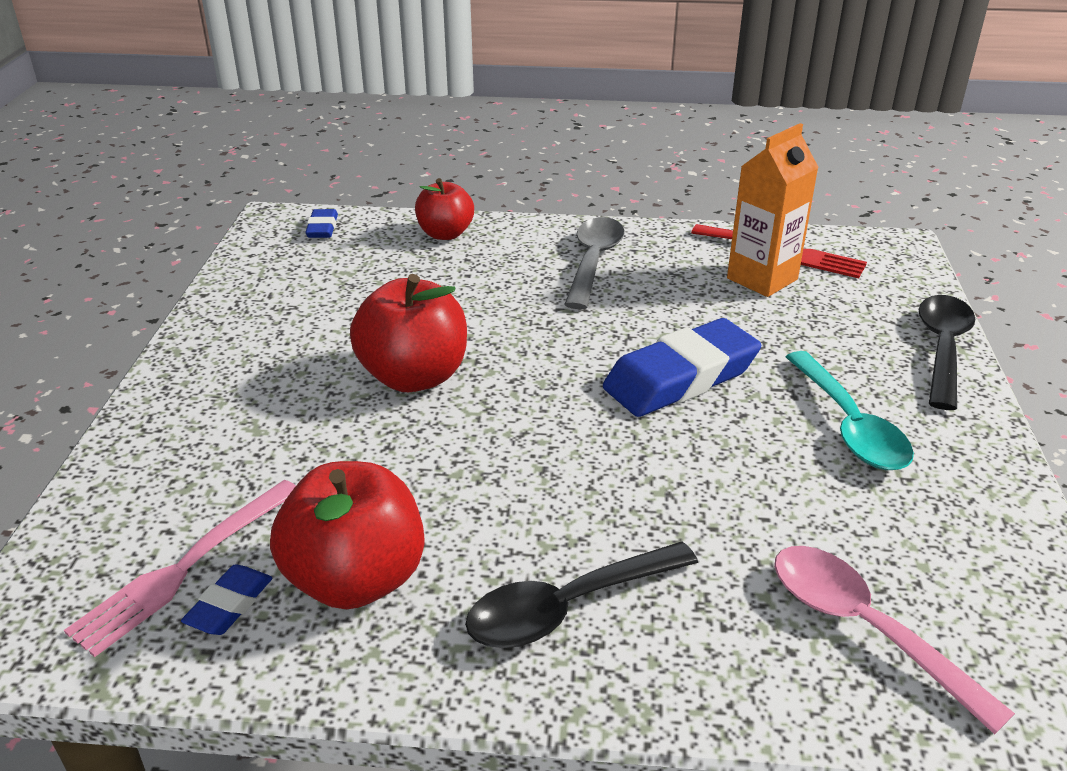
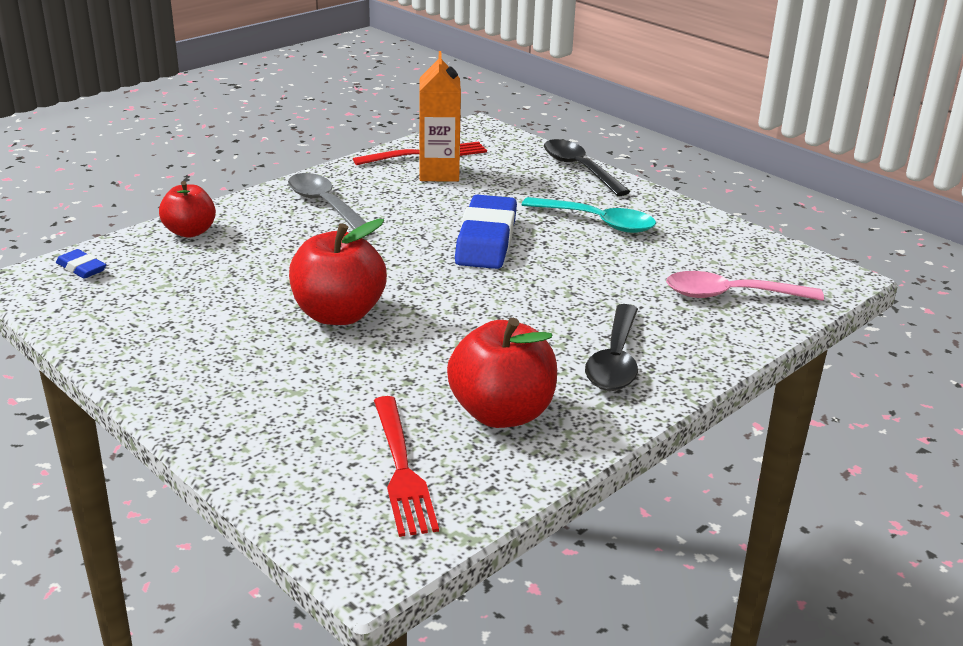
camera: 50 degrees left, 5 degrees down
pink fork [64,480,296,657] -> red fork [374,396,439,537]
blue eraser [181,564,272,635] -> none

